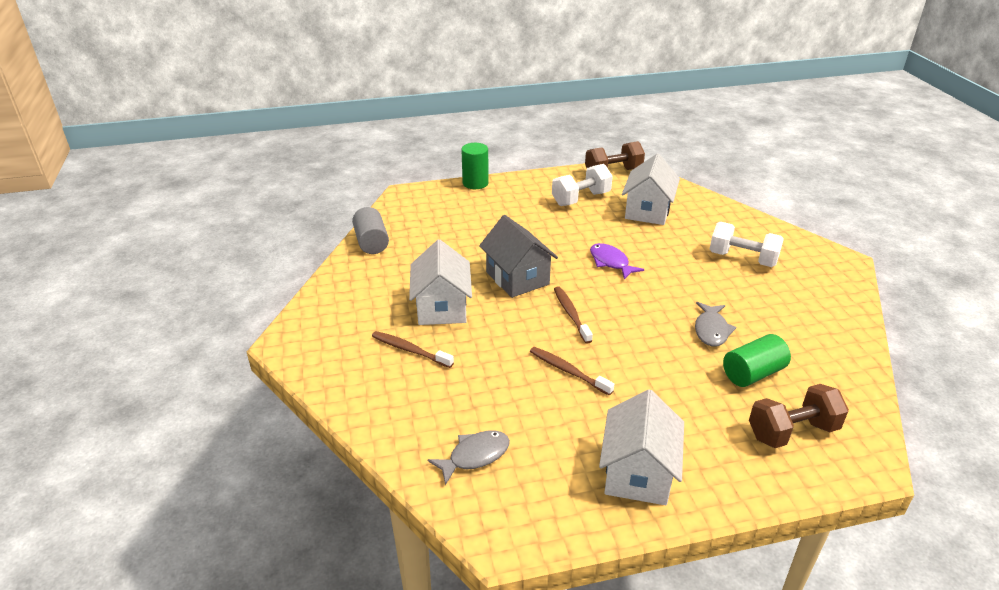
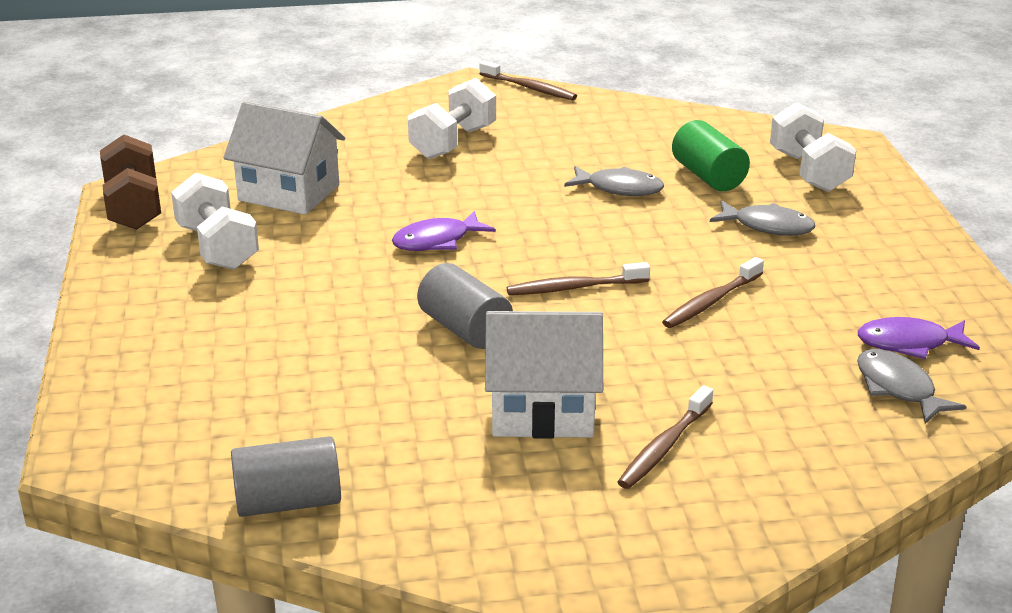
camera: 85 degrees left, 5 degrees down
green cylinder [461,143,489,189] -> none
grey house [479,215,558,298] -> grey cylinder [417,263,513,349]
white house [599,390,684,505] -> none
brown dumbbell [749,384,849,448] -> white dumbbell [770,102,856,192]
none -> brown toothbrush [480,61,577,100]
none -> grey fish [710,200,815,236]
none -> purple fish [858,317,980,359]

